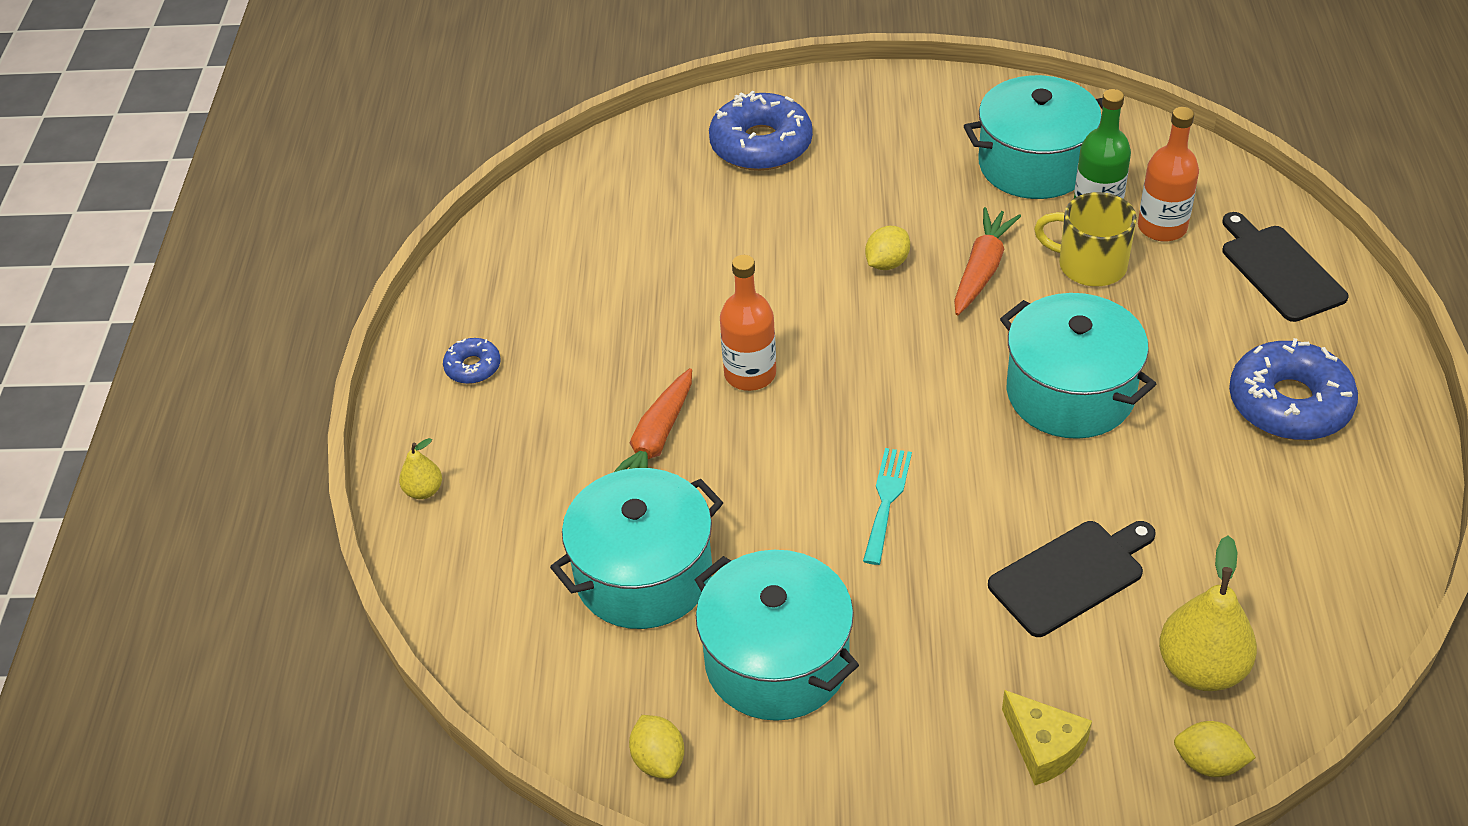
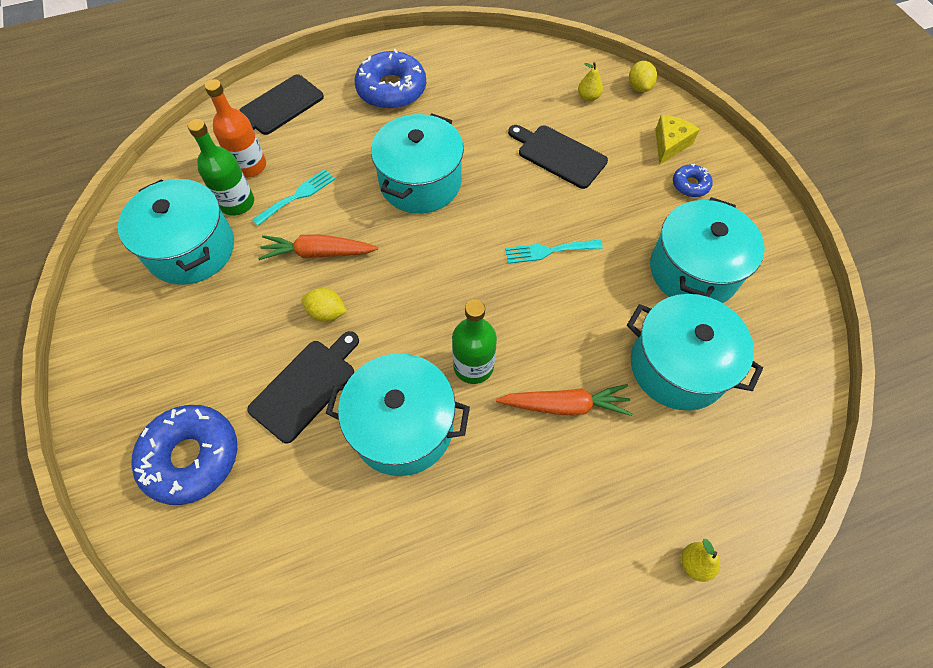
camera: 115 degrees left, 15 degrees up
blue donut [443,338,501,384] -> blue donut moved to [673,164,713,197]
yellow lemon [629,715,684,779] -> none
orange bottle [720,255,776,391] -> green bottle [452,300,497,384]
yellow mug [1034,192,1137,286] -> turquoise fork [252,169,335,226]
yellow pear [1159,535,1257,691] -> yellow pear [578,62,603,102], size x0.51
none -> black cutting board [247,331,359,443]
none -> turquoise pot [326,353,470,476]

